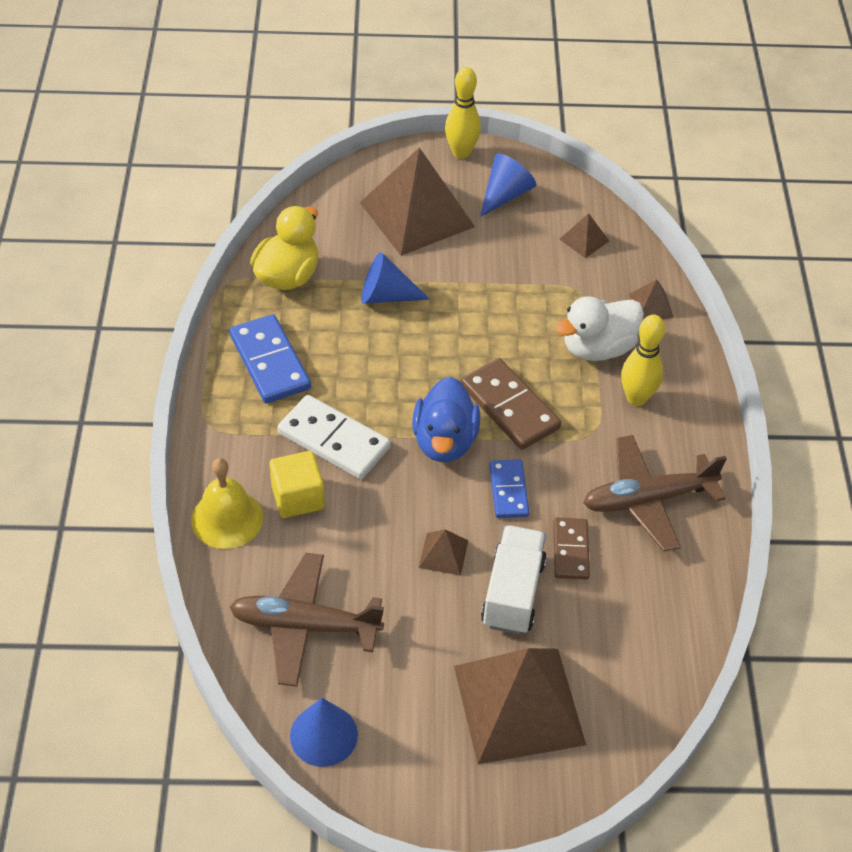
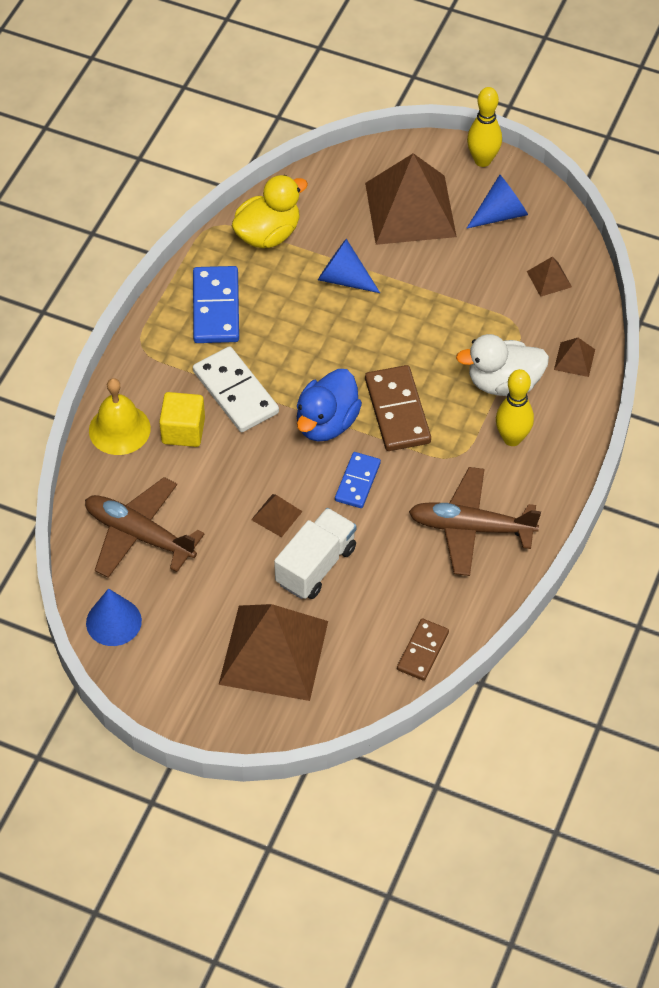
camera: 25 degrees right, 5 degrees up
brown domino [553,517,590,580] -> brown domino moved to [397,619,449,681]

